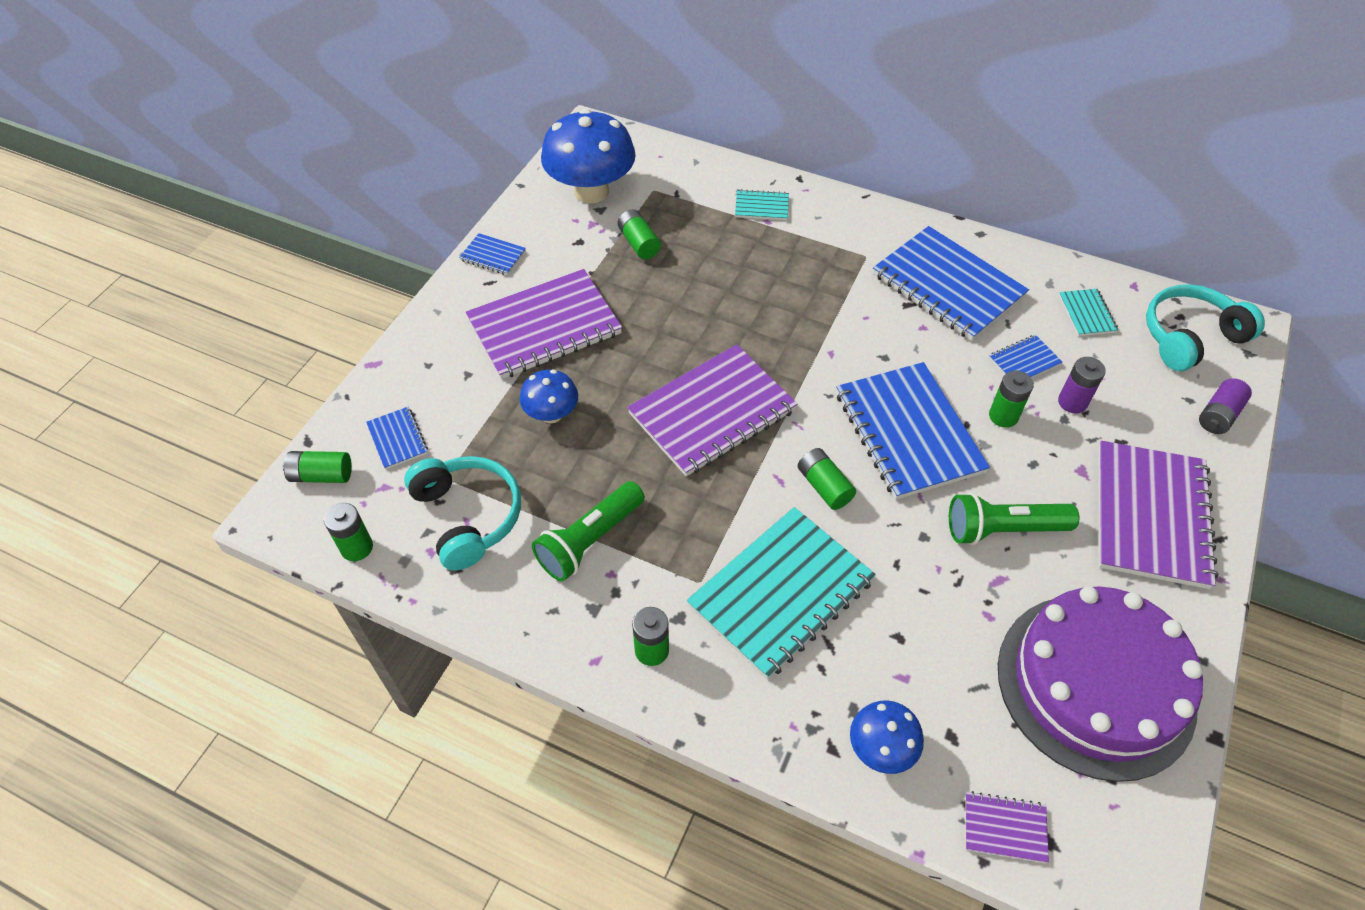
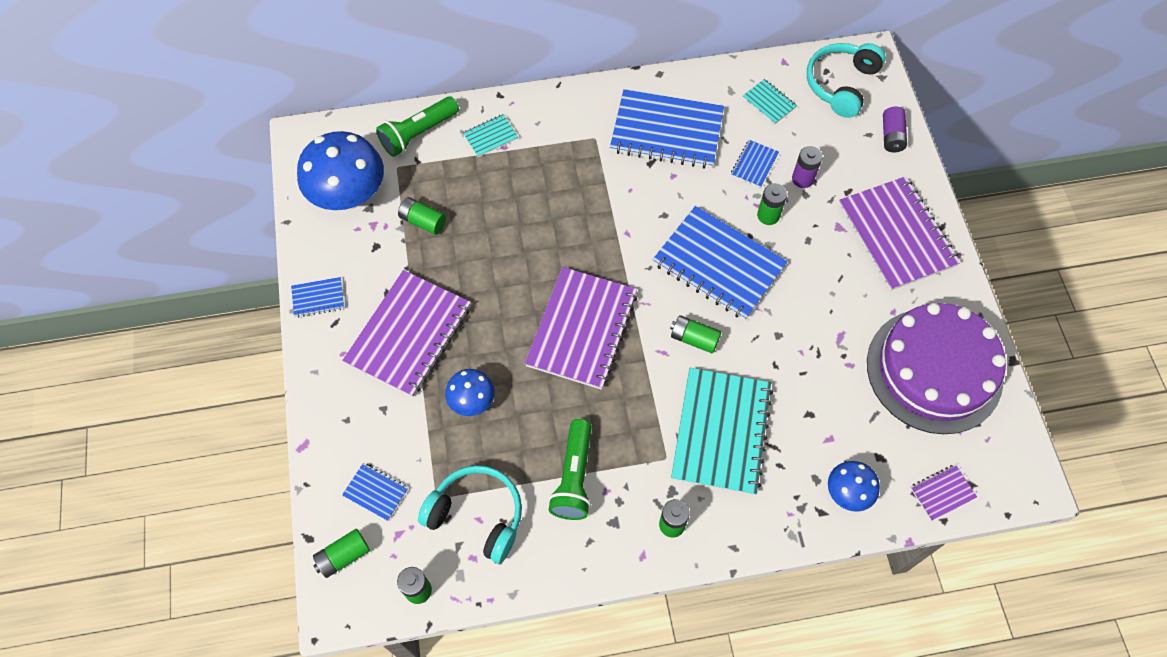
camera: 35 degrees left, 10 degrees up
green flashlight [949,492,1079,545] -> green flashlight moved to [376,97,459,157]

